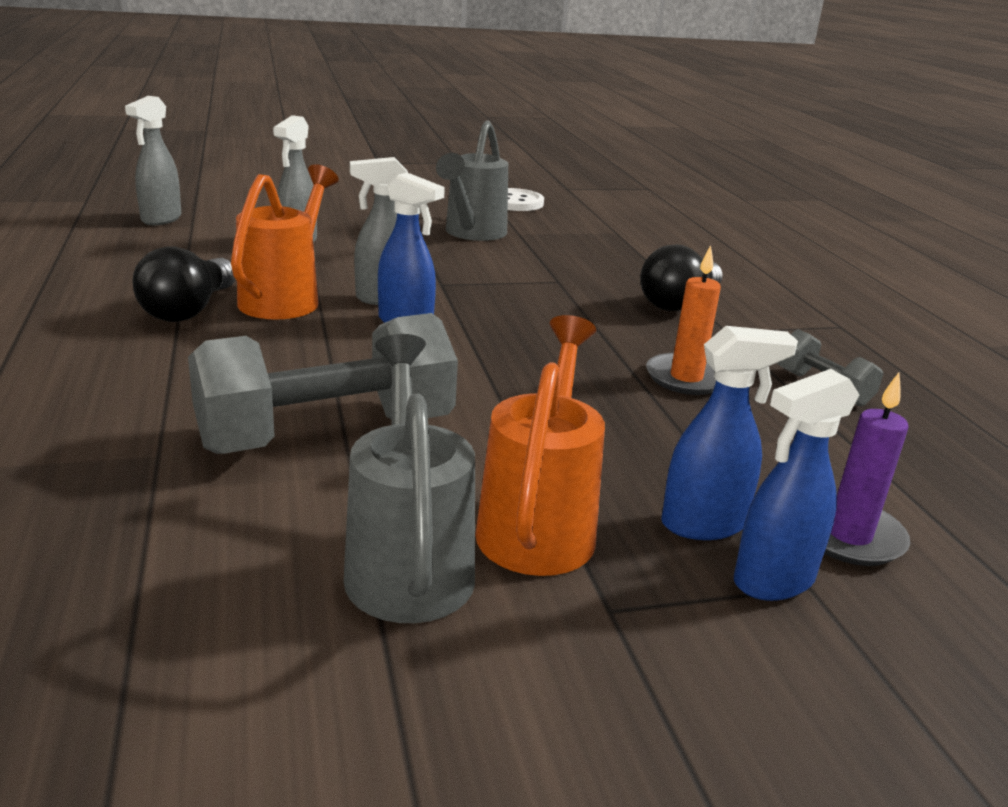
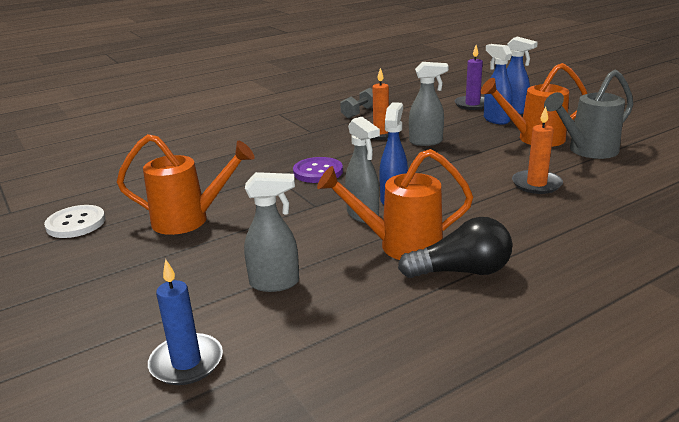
camera: 105 degrees left, 0 degrees up
grey spray bottle [125,96,181,225] -> grey spray bottle moved to [409,62,449,146]
grey dumbbell [188,313,458,454] -> orange candle [512,106,563,194]
grey watering can [436,120,508,241] -> orange watering can [117,134,255,235]
black light bulb [640,244,723,311] -> none
none -> blue candle [148,259,223,385]
none -> purple button [293,157,343,183]

